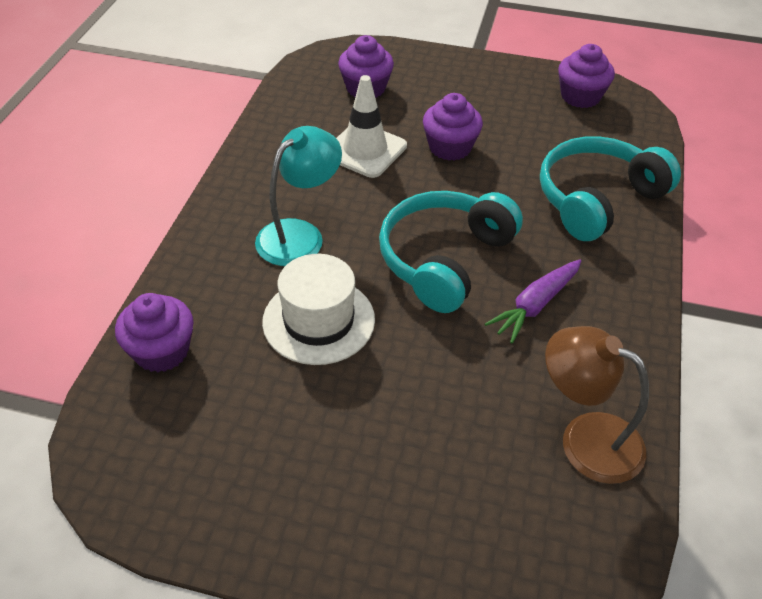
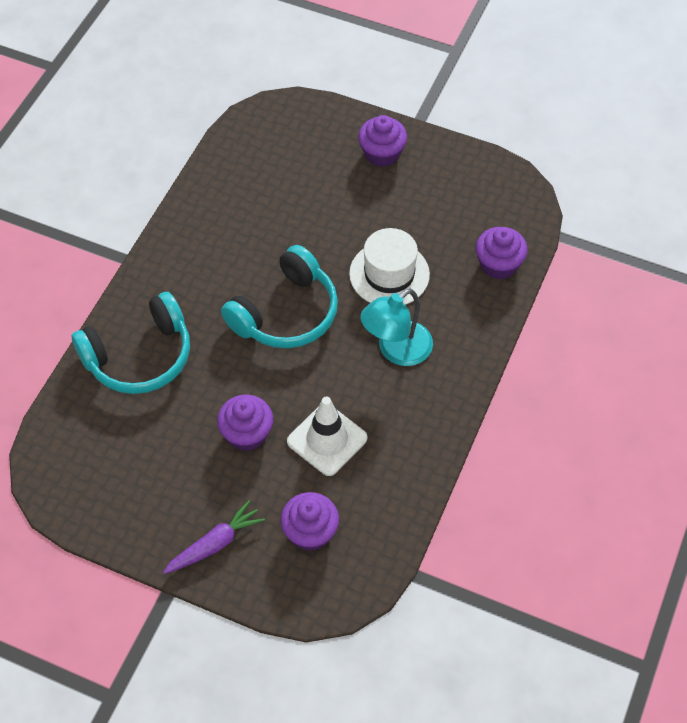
camera: 170 degrees left, 10 degrees up
purple carrot [485,259,581,344] -> purple carrot moved to [163,500,265,574]
brown lamp [545,326,649,484] -> none
purple cupcake [558,44,615,108] -> purple cupcake moved to [358,115,407,167]

